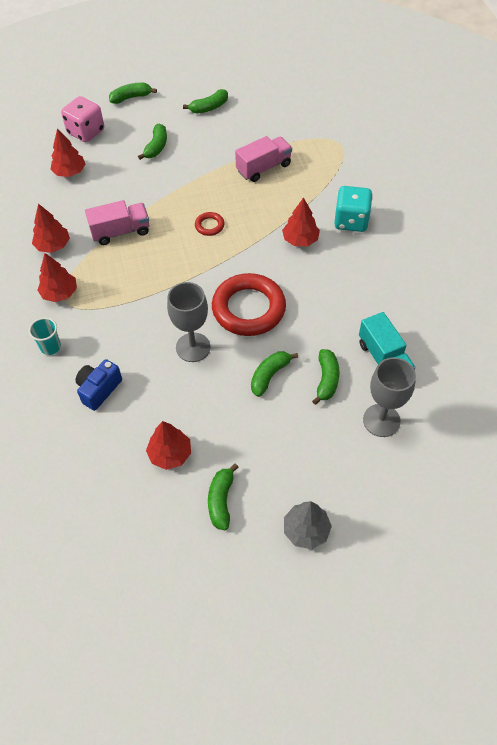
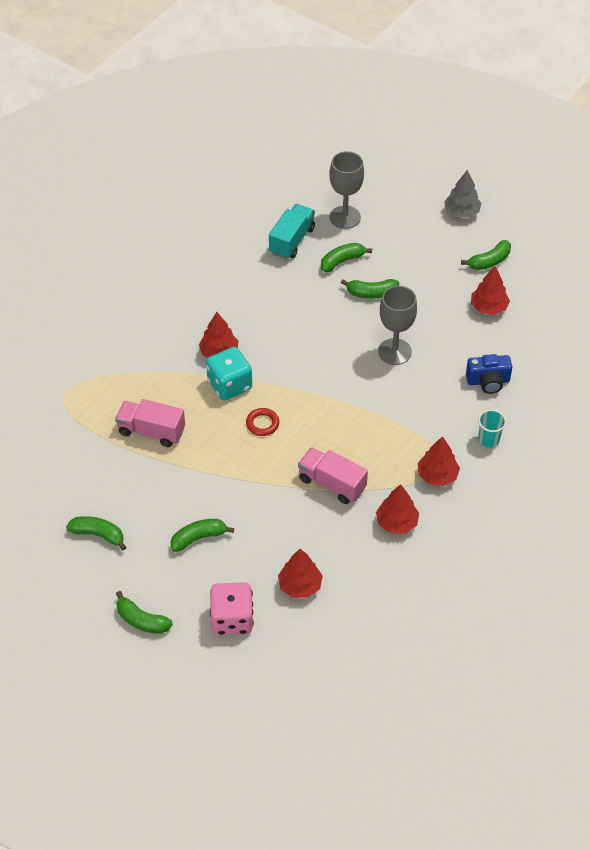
camera: 130 degrees left, 5 degrees down
red ring [212,273,286,336] -> none
turquoise dice [334,186,373,232] -> turquoise dice moved to [206,347,252,400]

